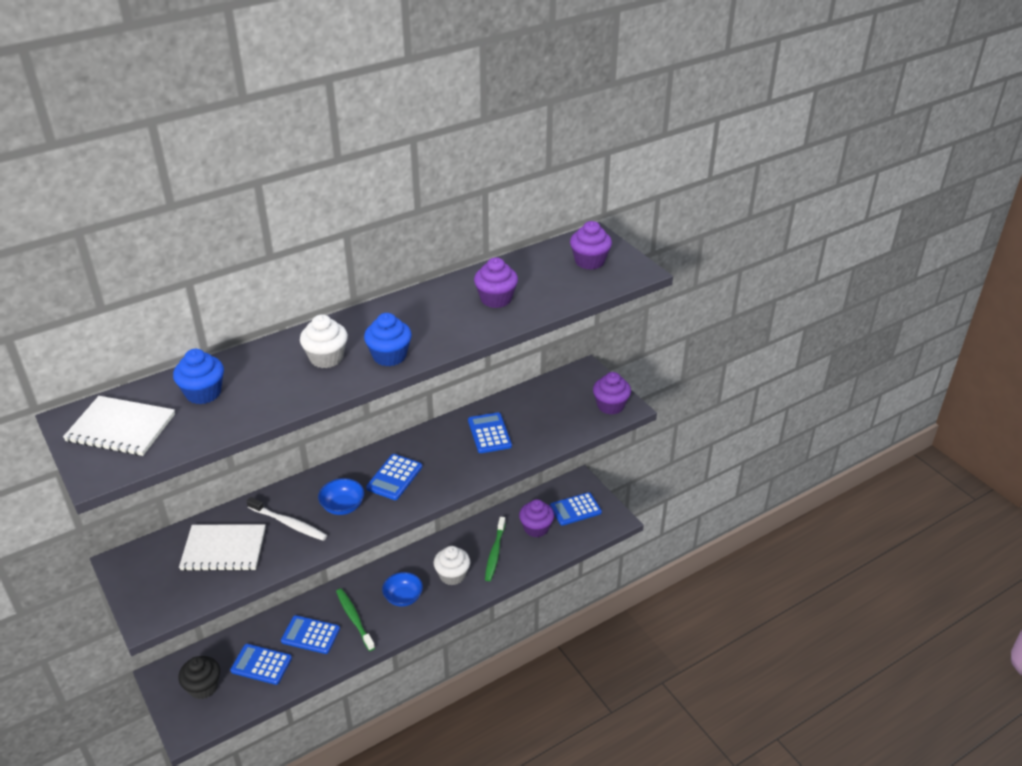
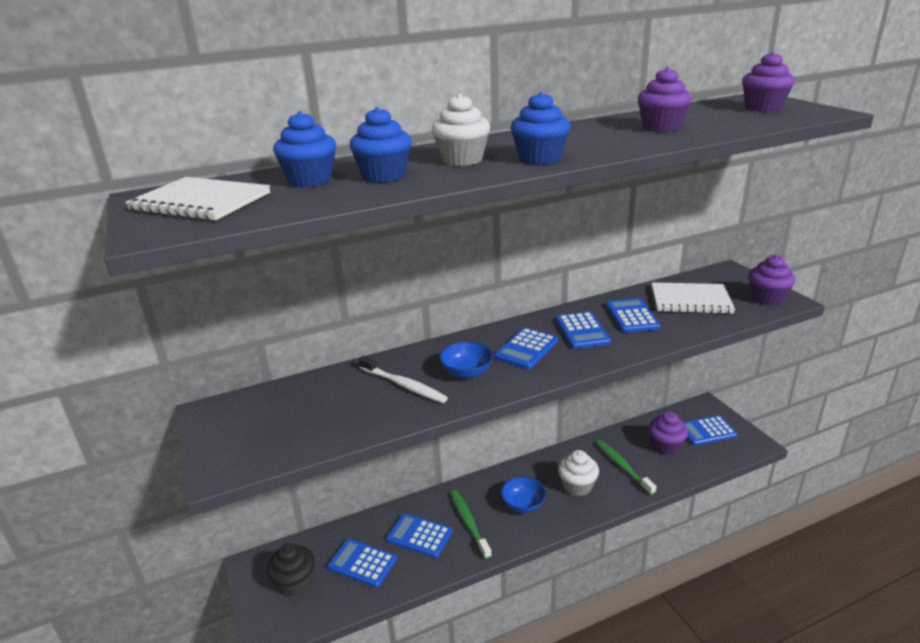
camera: 10 degrees right, 10 degrees down
white notebook [179,524,265,571] -> white notebook moved to [651,282,735,314]
green toothbrush [485,517,506,581] -> green toothbrush turned 135 degrees clockwise [596,440,657,495]
none -> blue cupcake [349,107,412,183]
none -> blue calculator [556,312,611,349]

